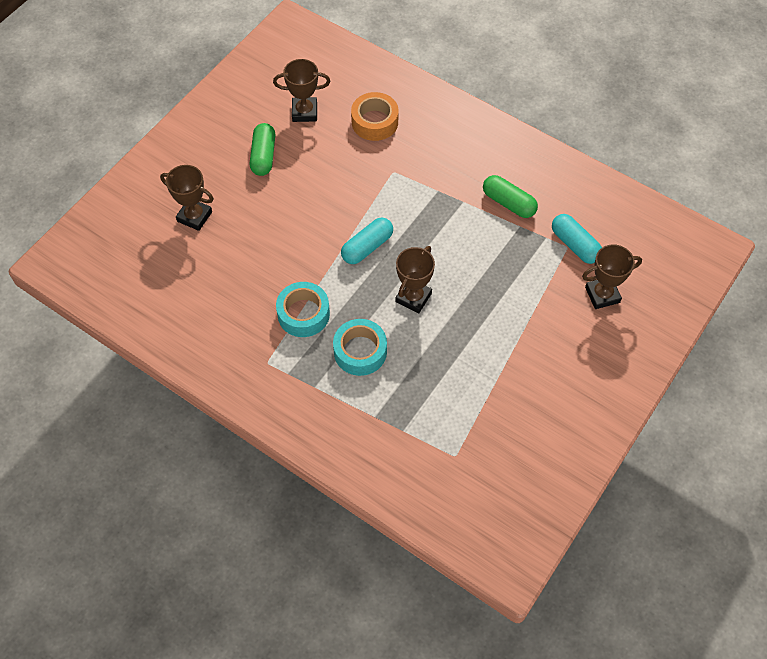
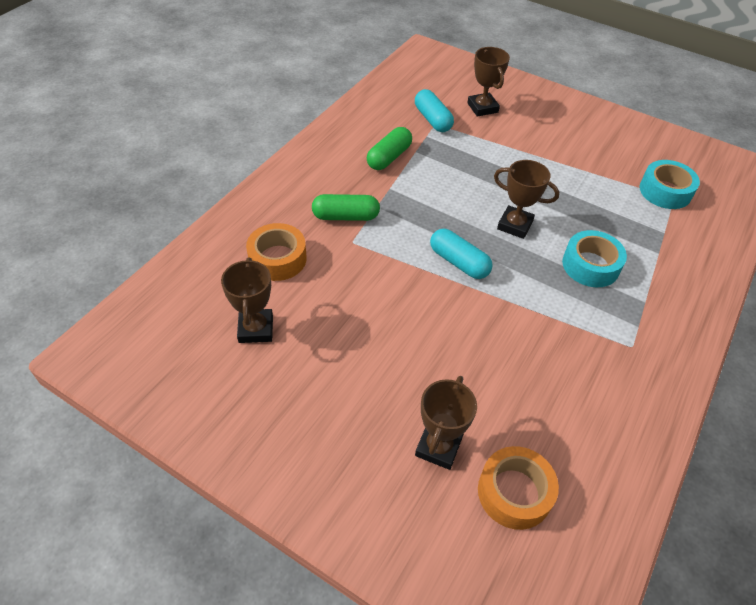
camera: 95 degrees left, 10 degrees down
green capsule [250,123,275,176] -> green capsule moved to [312,194,380,221]
turquoise tape [276,282,330,337] -> turquoise tape moved to [639,160,700,209]
turquoise capsule [552,214,602,264] -> turquoise capsule turned 75 degrees counterclockwise [415,89,454,132]
none -> orange tape [478,446,559,530]

